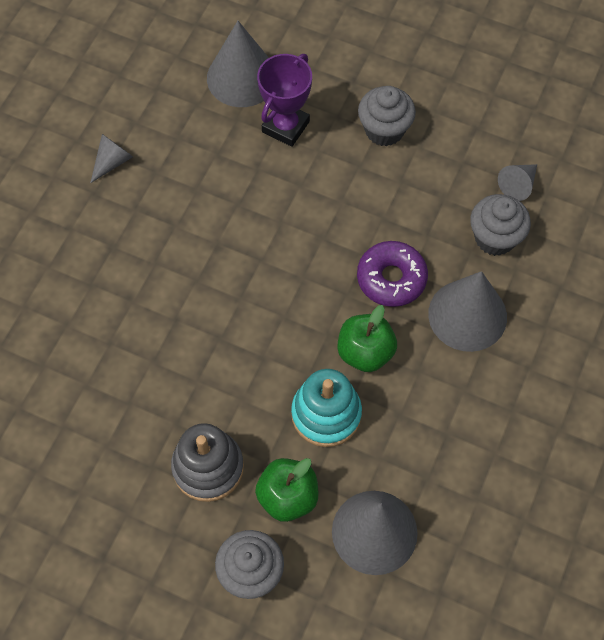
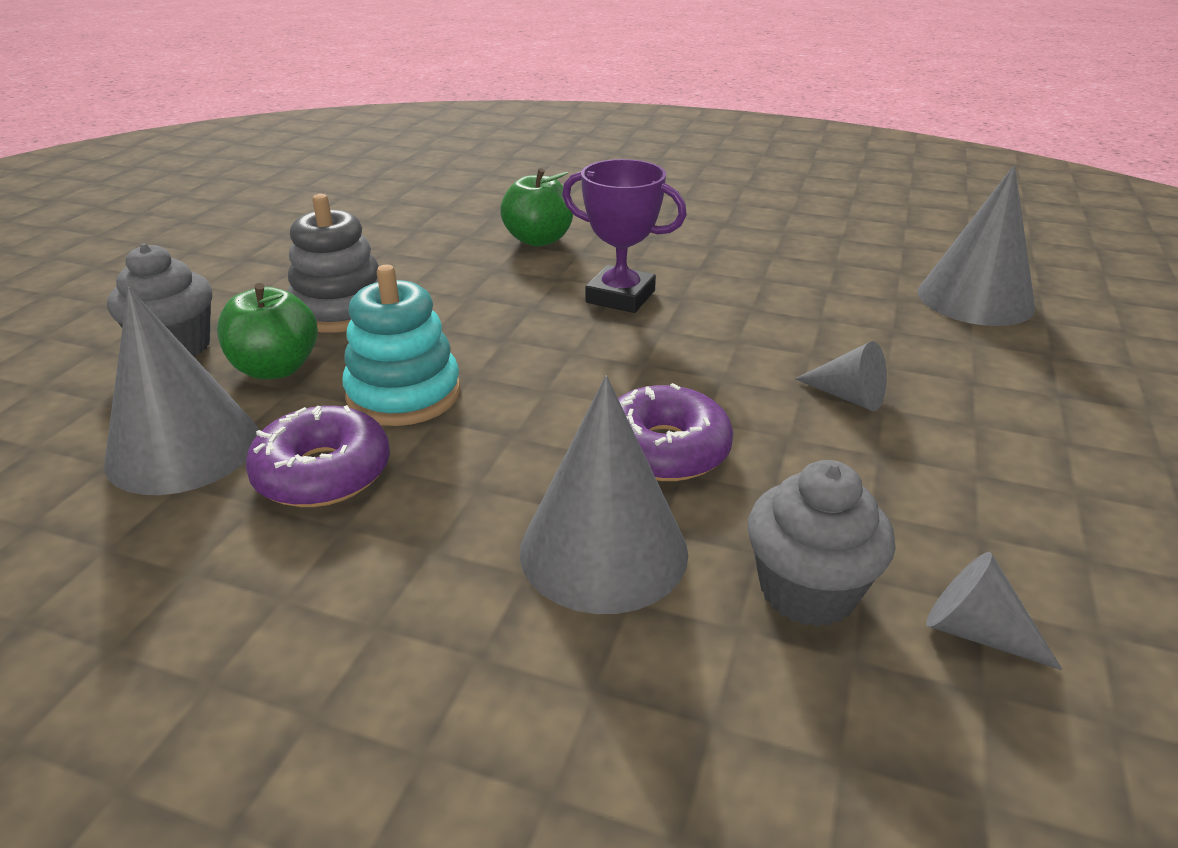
camera: 85 degrees right, 30 degrees down
grey cone [90,134,133,183] -> grey cone moved to [795,341,887,411]
purple trophy [257,54,312,147] -> purple trophy moved to [562,159,687,313]
green apple [337,305,397,372] -> green apple moved to [500,168,573,247]
grey cupcake [358,86,416,146] -> none
none -> purple donut [245,405,390,507]

